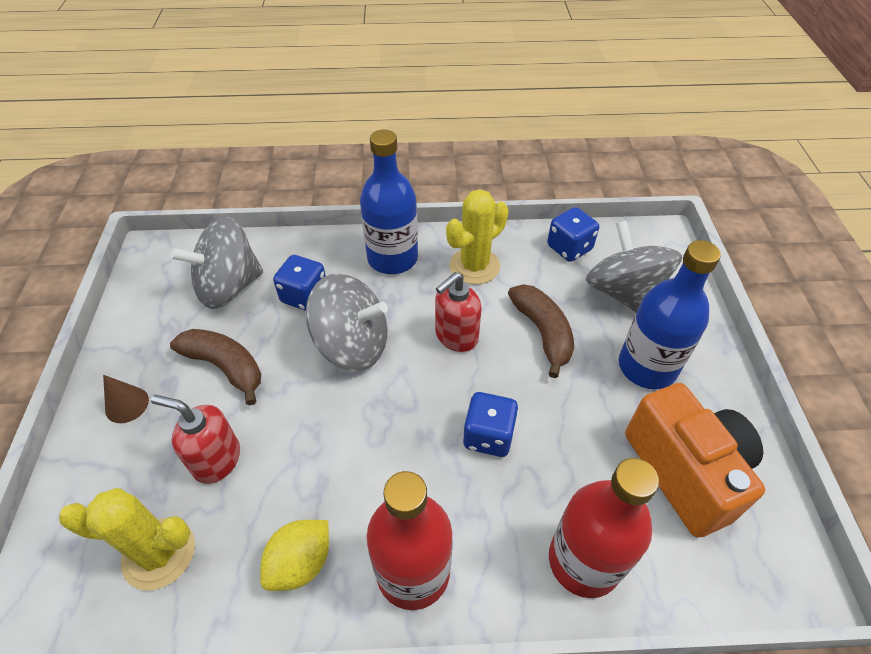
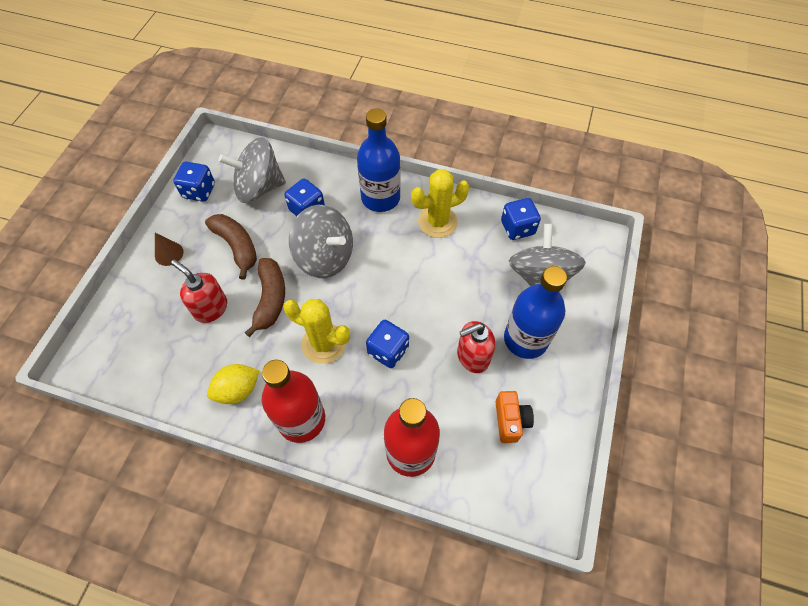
camera: 20 degrees right, 10 degrees up
yellow cactus [59,488,195,591] -> yellow cactus moved to [283,299,350,364]
red soap dispenser [435,272,482,352] -> red soap dispenser moved to [457,321,495,373]
brown banana [508,284,574,378] -> brown banana moved to [245,258,285,337]
orange camera [625,383,765,538] -> orange camera [495,391,534,443], size x0.50
none -> blue dice [173,162,215,202]

